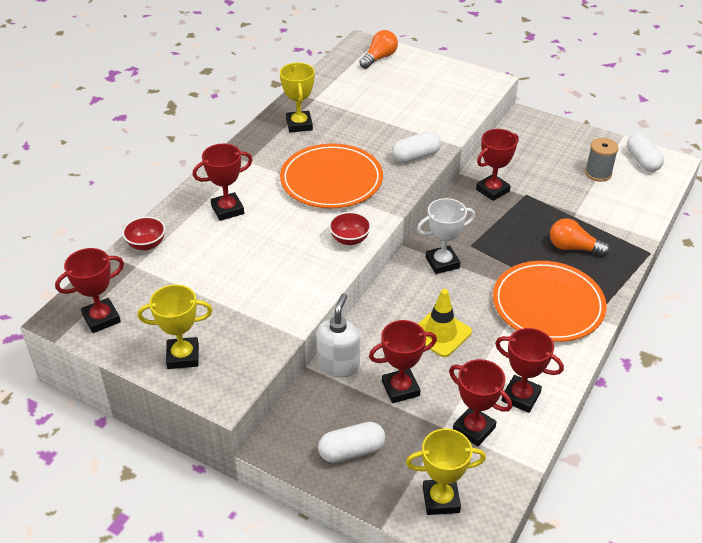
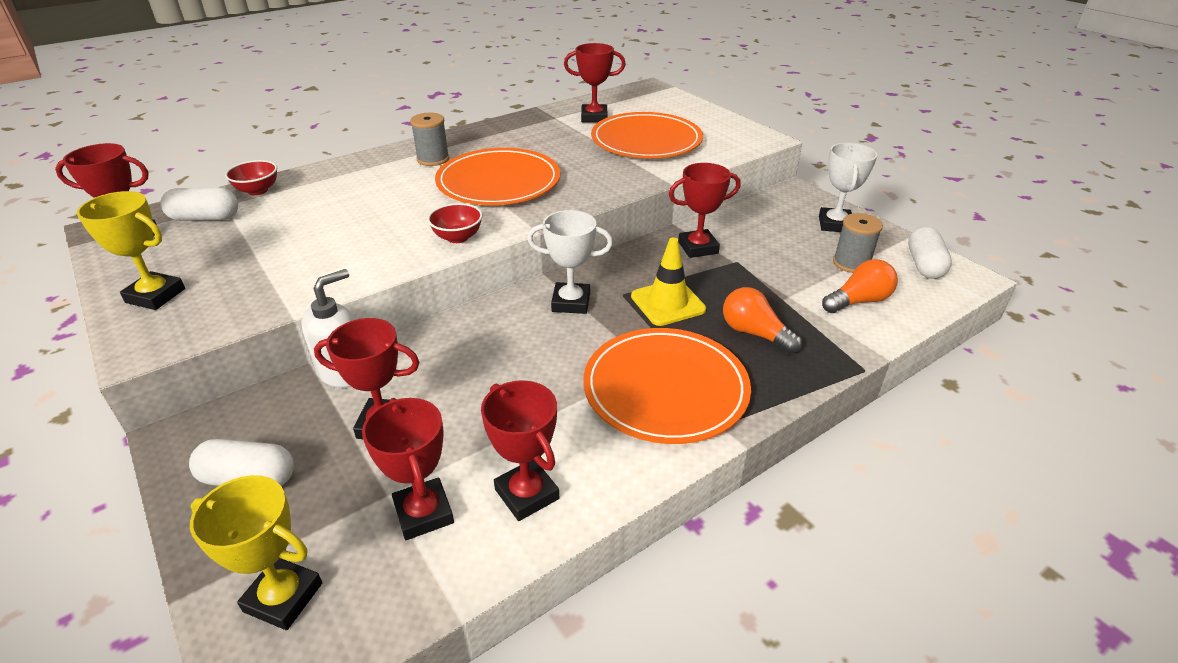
camera: 25 degrees right, 5 degrees down
red trophy [193,143,252,221] -> red trophy moved to [564,43,626,122]
yellow trophy [280,63,315,133] -> none
orange light bulb [359,30,398,69] -> orange light bulb moved to [822,259,898,313]
white capsule [392,131,441,163] -> white capsule moved to [161,187,238,221]
yellow traffic cone [418,289,472,357] -> yellow traffic cone moved to [631,237,706,326]
none -> grey spool [410,113,449,166]
none -> orange plate [591,112,703,158]
none -> white trophy [819,143,877,232]

